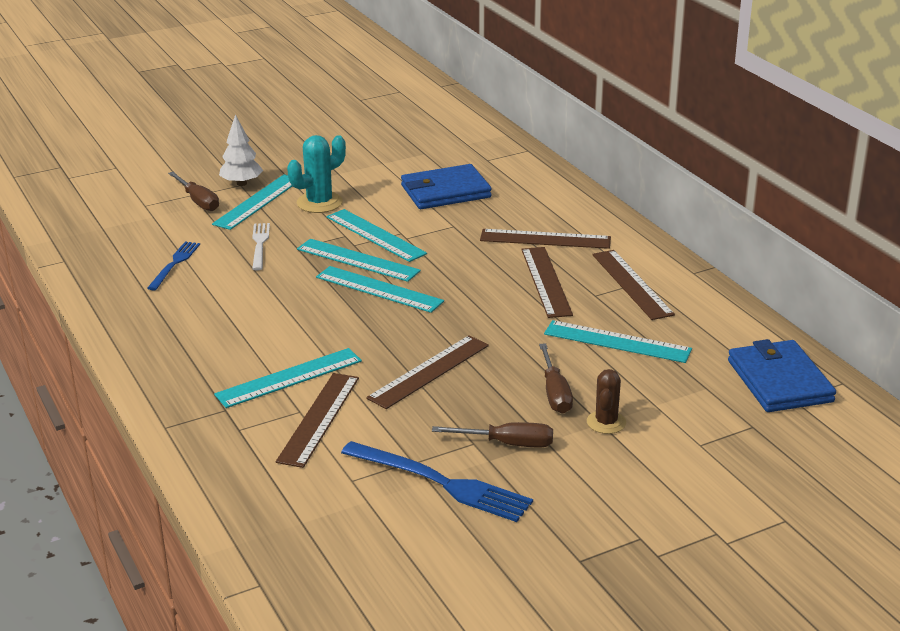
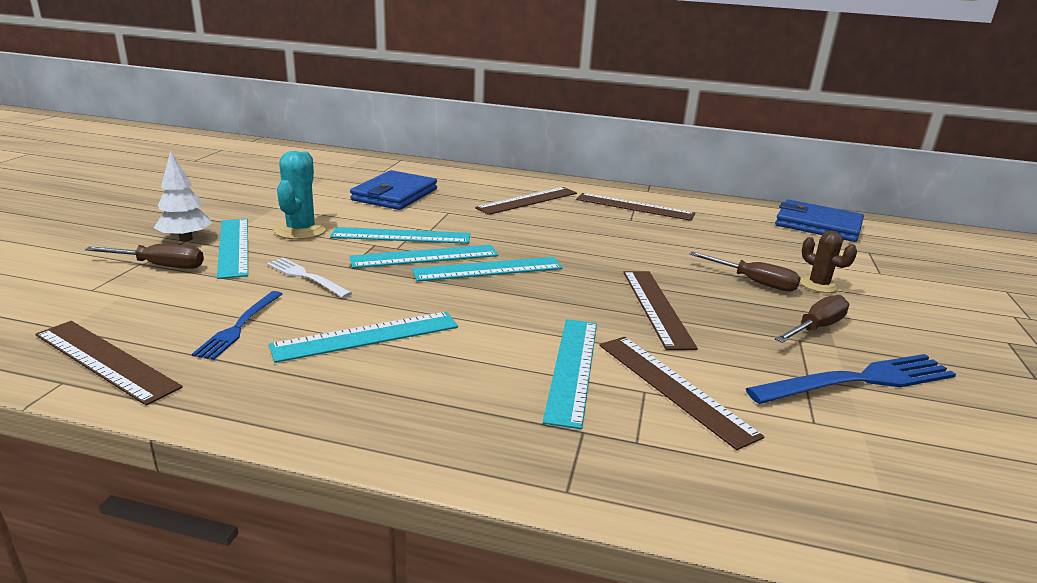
camera: 50 degrees left, 5 degrees down
blue fork [147,241,200,291] -> blue fork turned 135 degrees counterclockwise [192,291,282,360]
brown ruler [521,247,573,318] -> brown ruler moved to [35,321,183,406]
turquoise ruler [544,320,692,363] -> turquoise ruler moved to [269,312,458,363]

